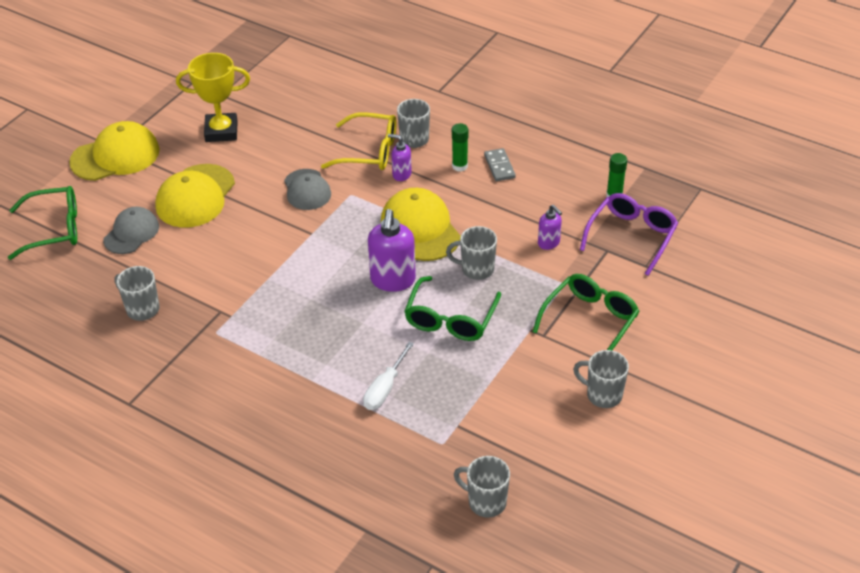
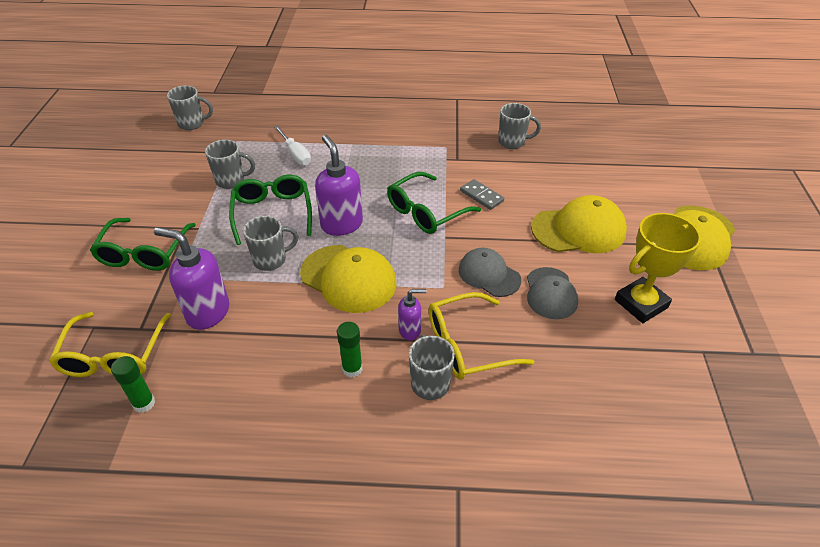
camera: 150 degrees right, 0 degrees up
green glasses [8,186,77,260] -> green glasses moved to [387,172,481,234]
grey cap [103,207,159,254] -> grey cap moved to [527,267,578,319]
yellow cap [155,164,235,228] -> yellow cap turned 90 degrees clockwise [531,195,627,253]
white screwdriver [363,342,414,410] -> white screwdriver turned 150 degrees clockwise [274,126,311,166]
grey domino [484,148,516,181] -> grey domino moved to [460,179,504,210]
purple soap dispenser [538,205,562,250] -> purple soap dispenser [154,227,229,330], size x1.83
grey mug [573,350,629,408] -> grey mug moved to [205,140,255,189]
purple glasses [580,193,678,276] -> yellow glasses [49,312,171,377]

